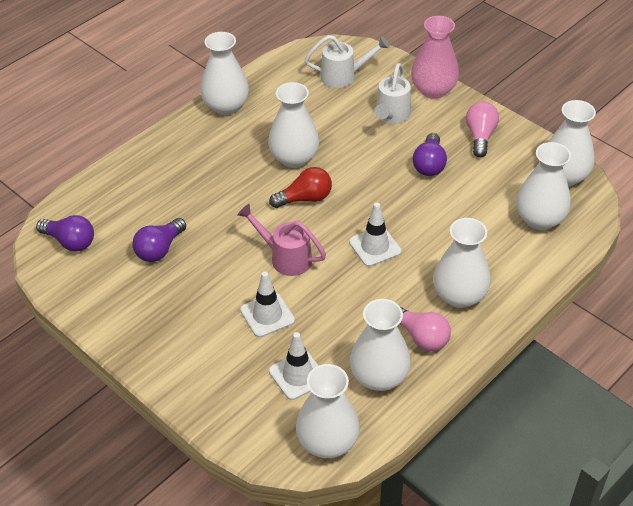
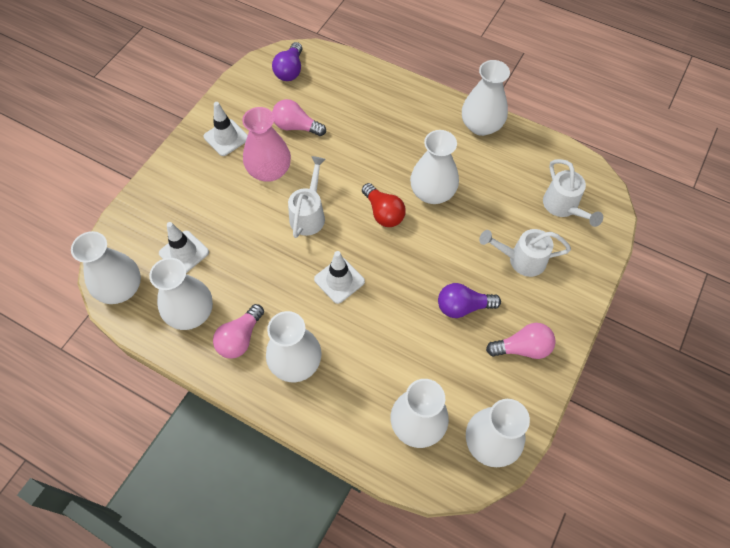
camera: 75 degrees right, 15 degrees up
purple light bulb [132,218,186,262] -> pink light bulb [272,99,326,136]
pink watering can [237,204,326,276] -> white watering can [288,156,326,238]
white traffic cone [240,272,295,337] -> white traffic cone moved to [204,102,248,156]
pink vase [411,16,459,99] -> pink vase moved to [242,107,291,182]

